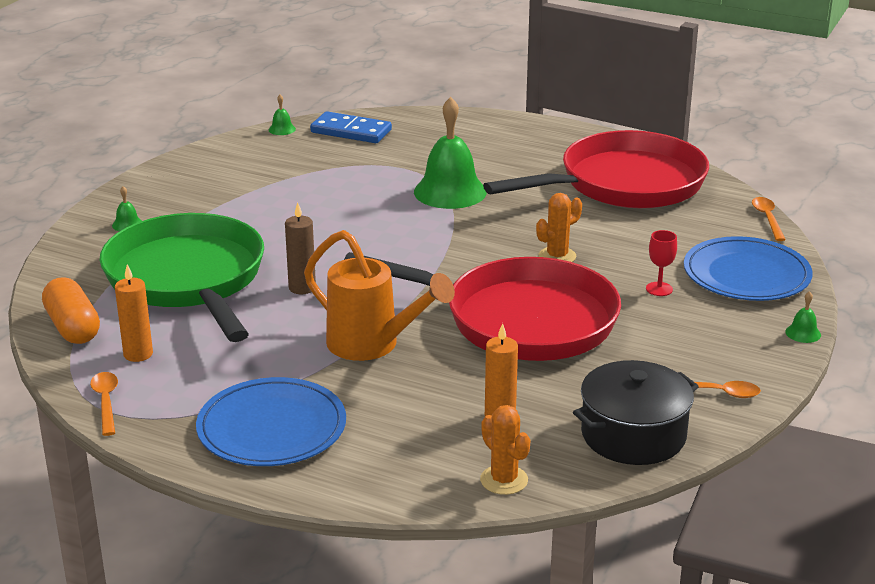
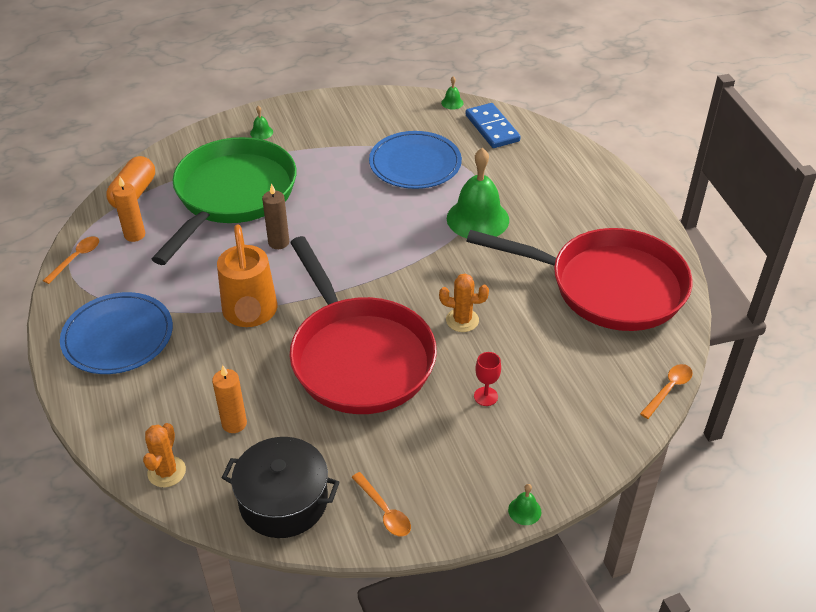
camera: 45 degrees right, 15 degrees up
blue plate [684,236,813,301] -> blue plate moved to [369,131,462,189]

